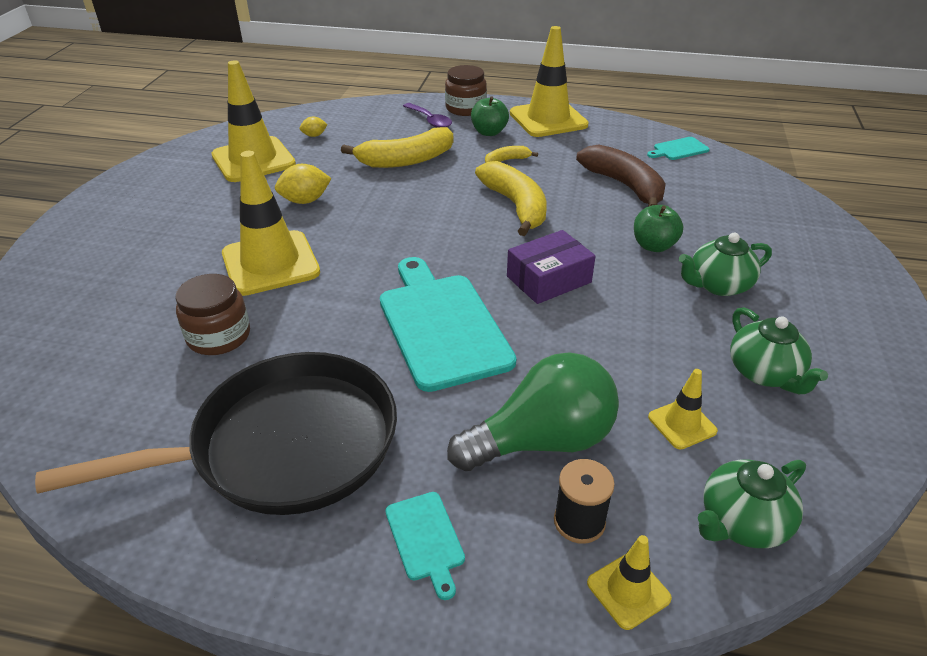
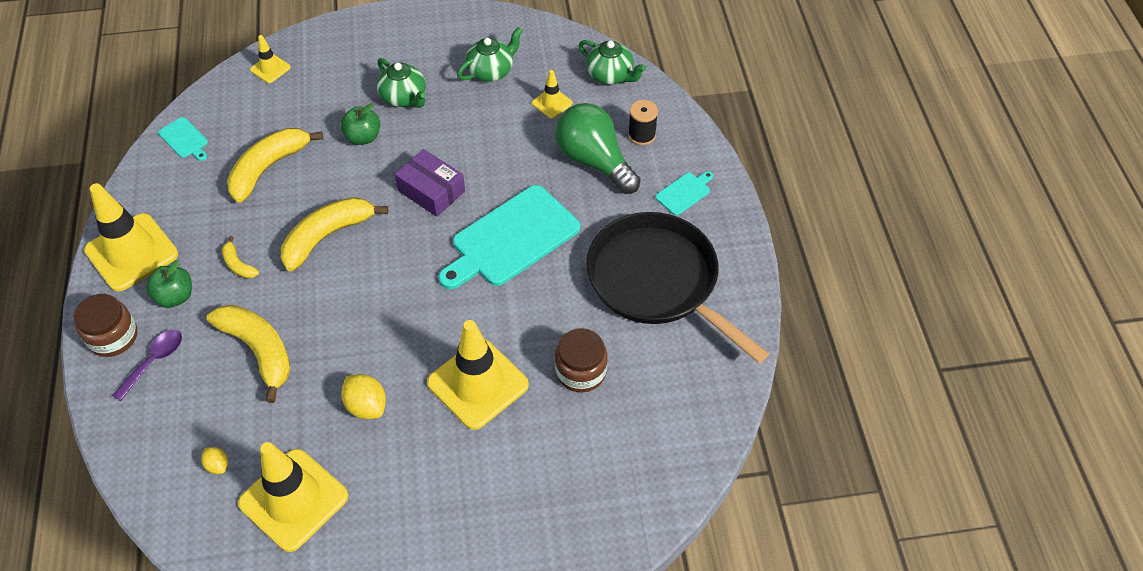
camera: 110 degrees left, 15 degrees up
brown banana [576,145,666,207] -> yellow banana [227,128,323,203]
yellow traffic cone [587,535,672,630] -> yellow traffic cone moved to [250,35,291,83]

